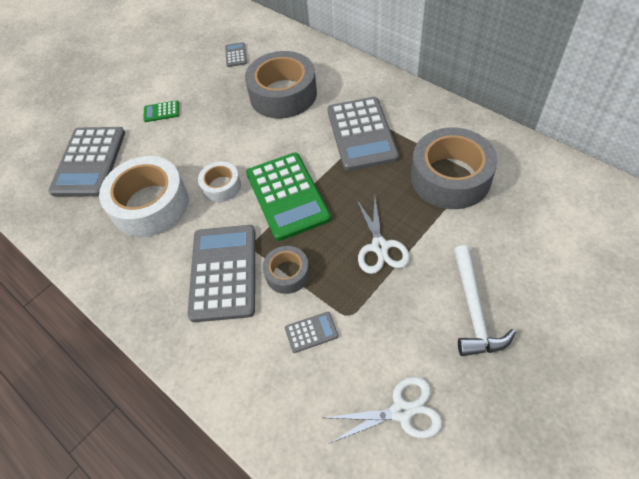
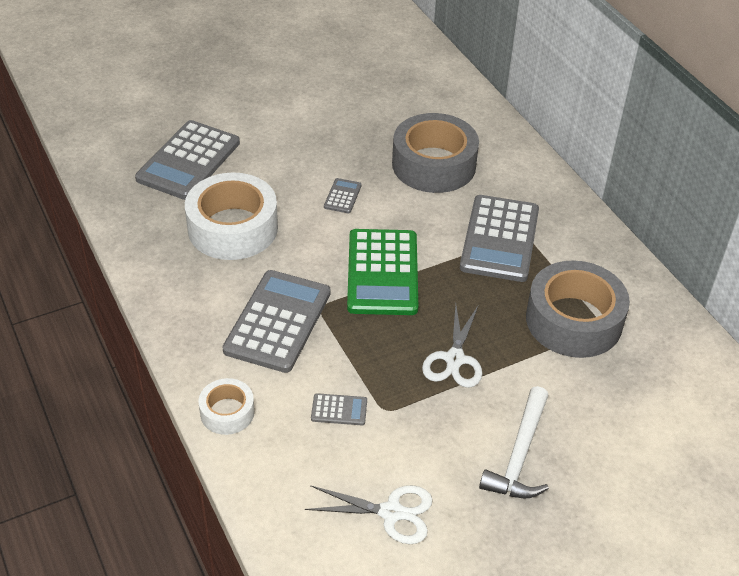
camera: 15 degrees right, 10 degrees down
green calculator [143,101,179,122] -> none
white tape [198,162,241,202] -> white tape moved to [198,378,255,435]
grey calculator [225,42,247,67] -> grey calculator moved to [324,178,362,214]
grey tape [263,246,310,294] -> none

